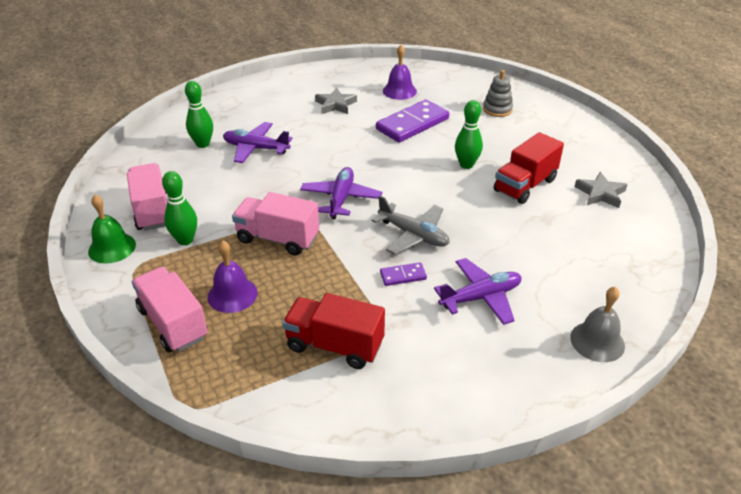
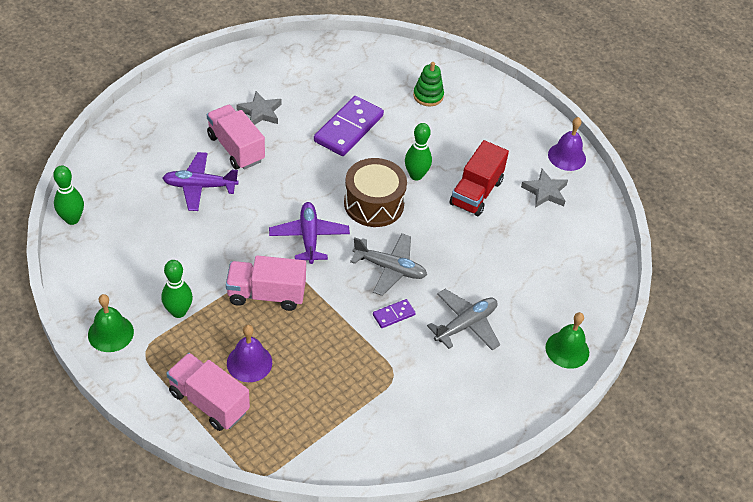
camera: 20 degrees left, 10 degrees up
pink truck [127,163,167,231] -> pink truck moved to [207,105,265,169]
green bowling pin [185,81,213,148] -> green bowling pin moved to [53,166,84,225]
red truck [282,293,385,369] -> none
purple bell [383,45,417,100] -> purple bell moved to [548,117,586,171]
purple plane [434,258,521,325] -> grey plane [427,289,500,350]
grey stacking toy [483,70,513,117] -> green stacking toy [413,62,444,106]
grey bell [570,287,625,362] -> green bell [546,312,589,369]
none -> brown drum [344,158,407,227]

